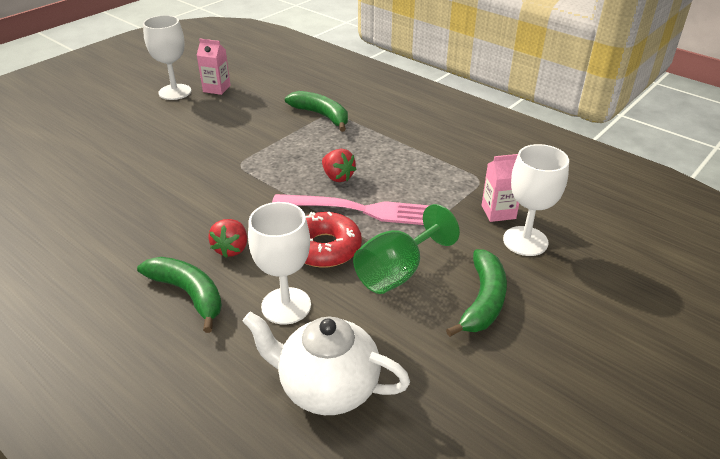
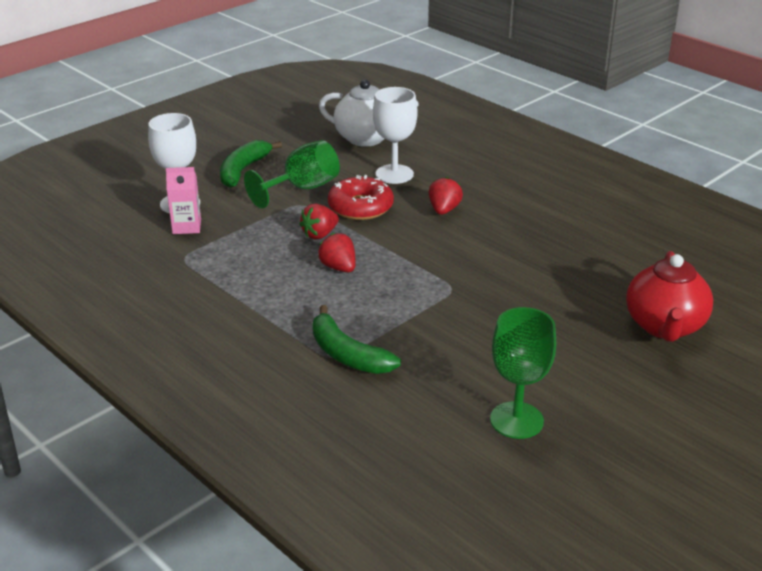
camera: 175 degrees left, 5 degrees down
green banana [137,257,222,333] -> none
white goblet [143,15,191,100] -> none
pink carton [196,39,231,95] -> green goblet [490,307,556,439]
pink fork [272,194,430,225] -> red strawberry [299,204,339,240]
none -> red teapot [626,251,713,342]

